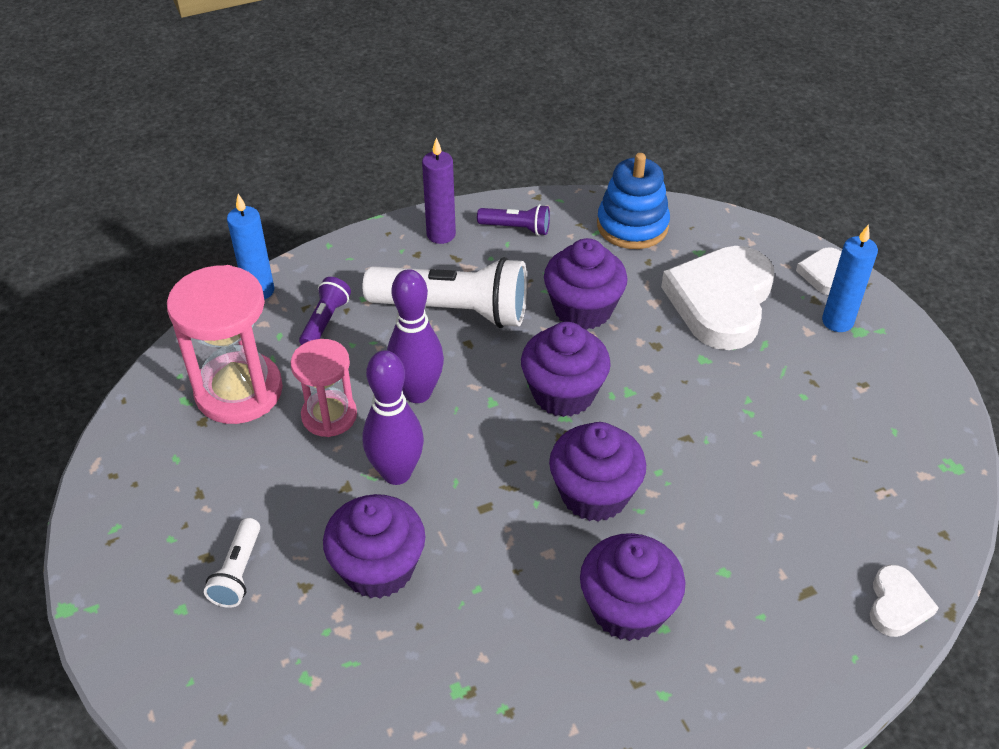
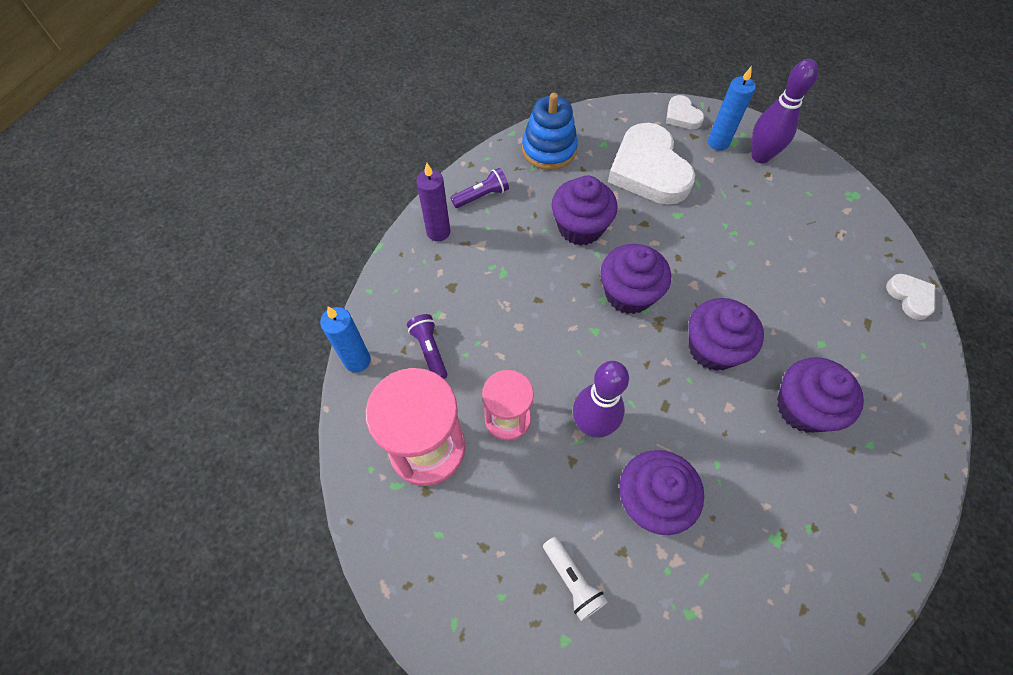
camera: 40 degrees left, 15 degrees up
white flashlight [363,257,527,328] -> none
purple bowling pin [387,269,444,403] -> purple bowling pin moved to [752,59,819,163]

